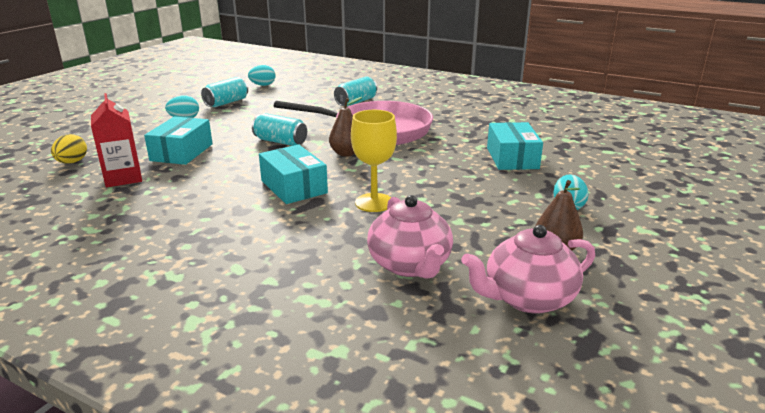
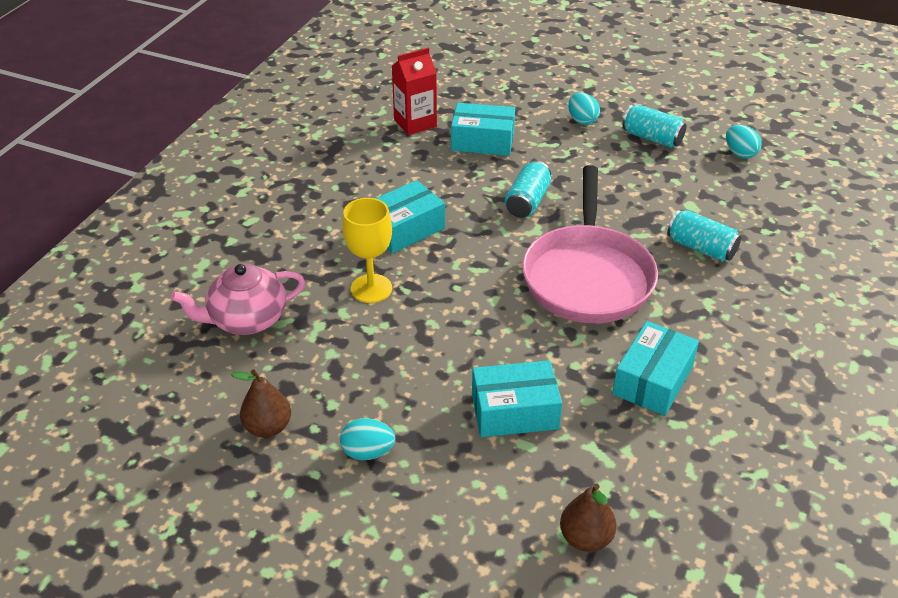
camera: 85 degrees right, 15 degrees up
yellow egg [51,134,87,164] -> none
brown pear [329,97,362,156] -> brown pear moved to [560,484,617,552]
pink teapot [461,225,595,314] -> none
none -> turquoise box [612,321,699,416]

